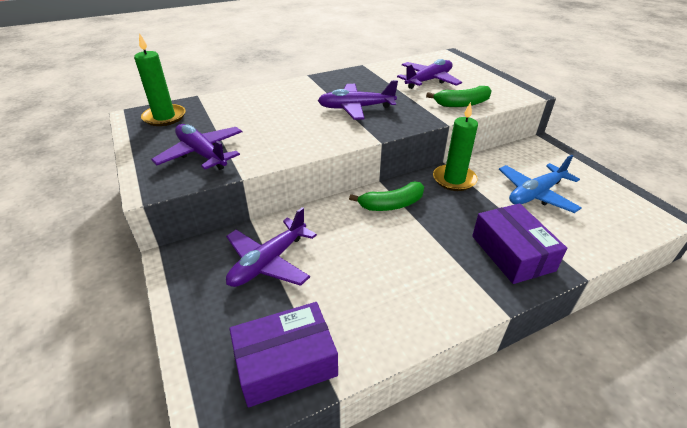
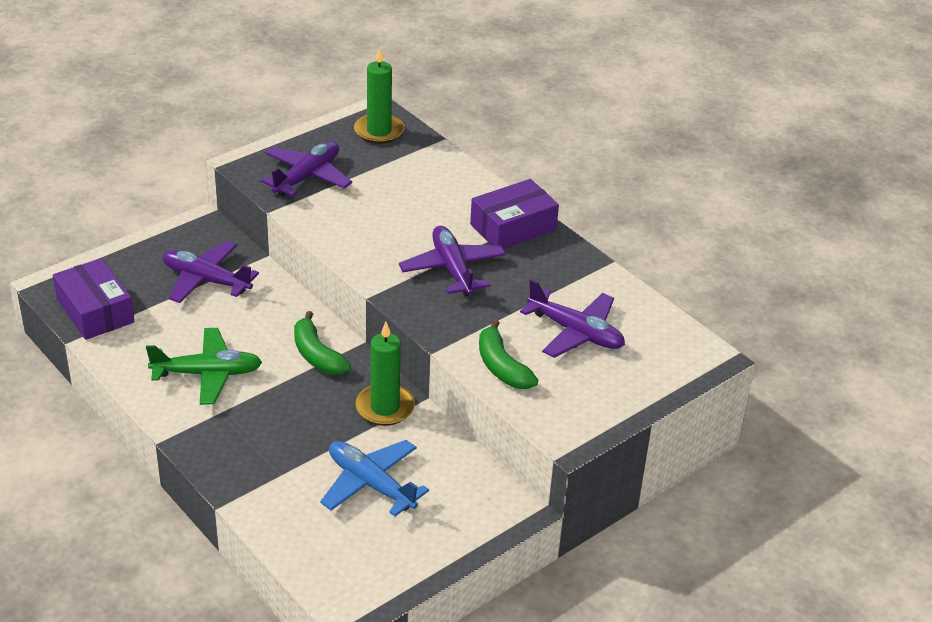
camera: 75 degrees right, 0 degrees up
purple box [472,203,567,284] -> purple box moved to [470,179,559,249]
none -> green plane [146,328,262,405]

